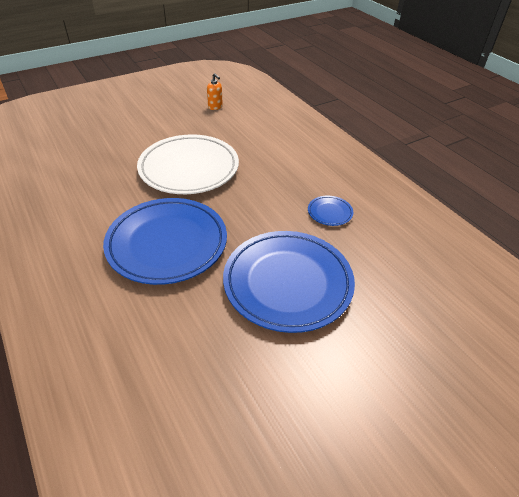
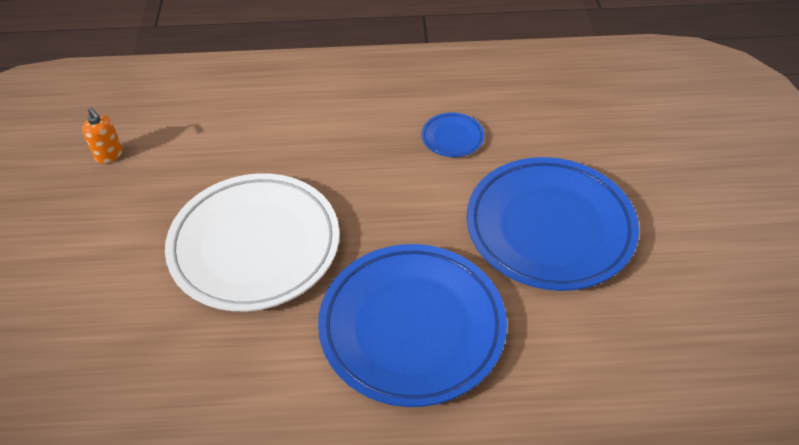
camera: 60 degrees left, 5 degrees up
orange soap dispenser [207,73,223,110] -> orange soap dispenser turned 60 degrees clockwise [82,107,123,163]

